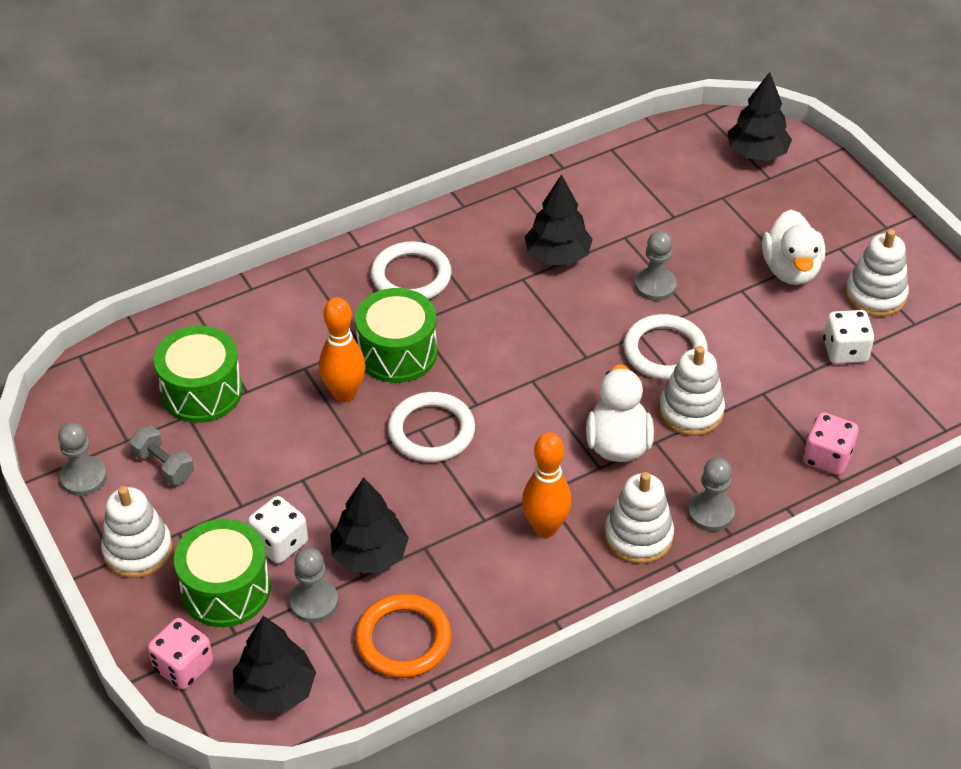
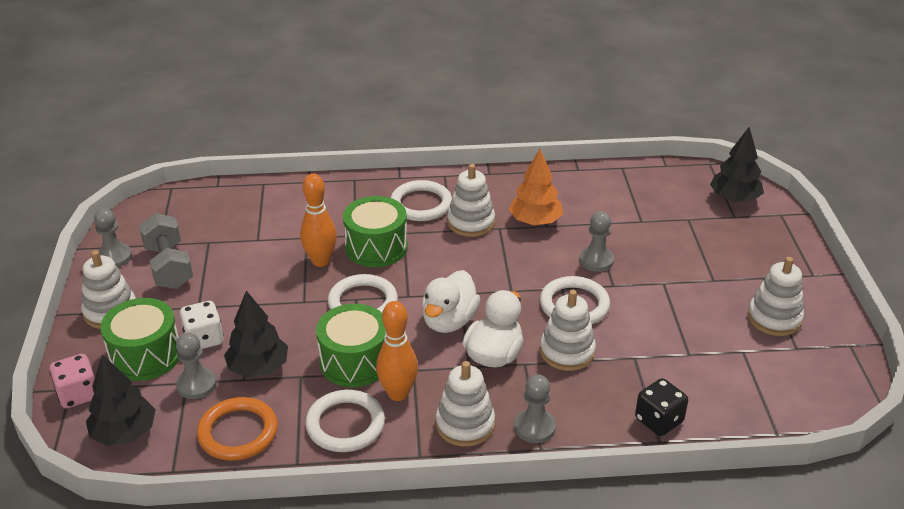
camera: 25 degrees right, 10 degrees down
grey dumbbell [129,426,194,485] -> grey dumbbell [139,213,193,289], size x1.62
green drum [154,326,243,423] -> green drum moved to [316,304,386,387]
black tree [525,174,593,265] -> orange tree [509,149,563,225]
white duck [762,210,825,285] -> white duck moved to [422,270,480,333]
pink dice [803,412,859,475] -> black dice [635,378,688,436]
white dice [823,310,875,364] -> none
none -> white ring [305,390,385,452]
none -> white stacking toy [447,164,495,237]

